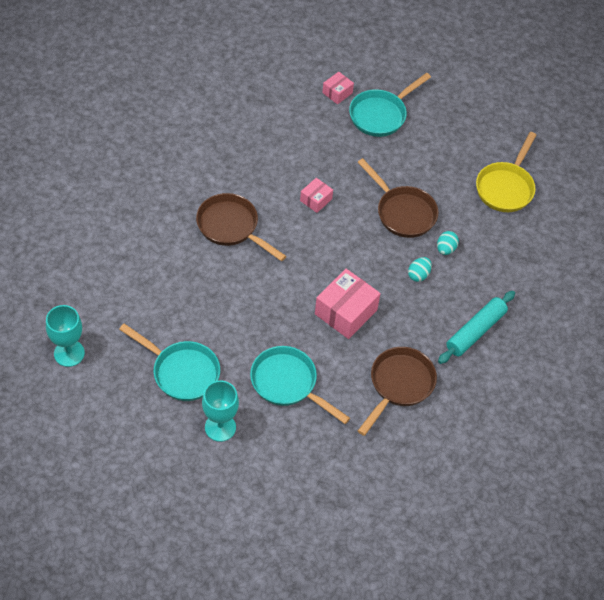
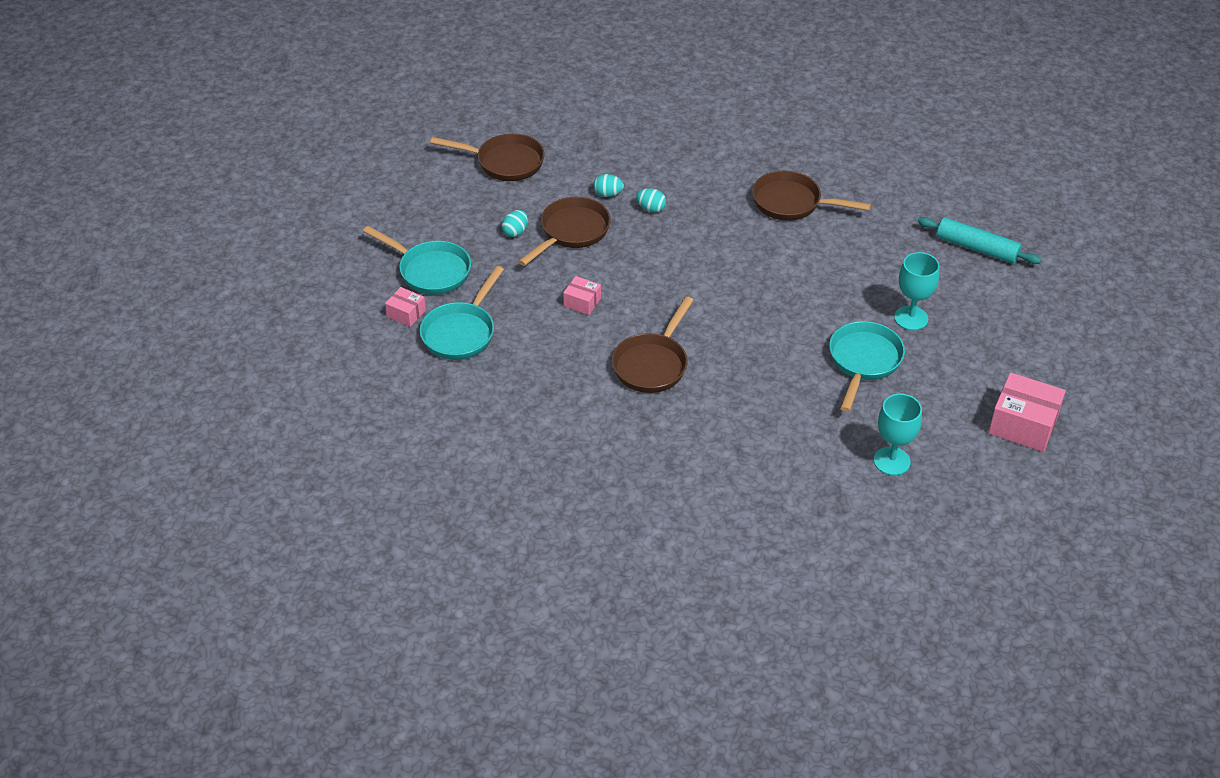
camera: 100 degrees left, 10 degrees down
turquoise pan [250,346,350,424] -> turquoise pan moved to [420,266,504,360]
pink box [315,269,381,339] -> pink box moved to [988,372,1066,452]
turquoise rolling pin [438,291,515,364] -> turquoise rolling pin moved to [918,217,1041,264]
yellow pan [476,132,536,212] -> brown pan [430,133,545,181]
none -> turquoise egg [502,210,528,237]

